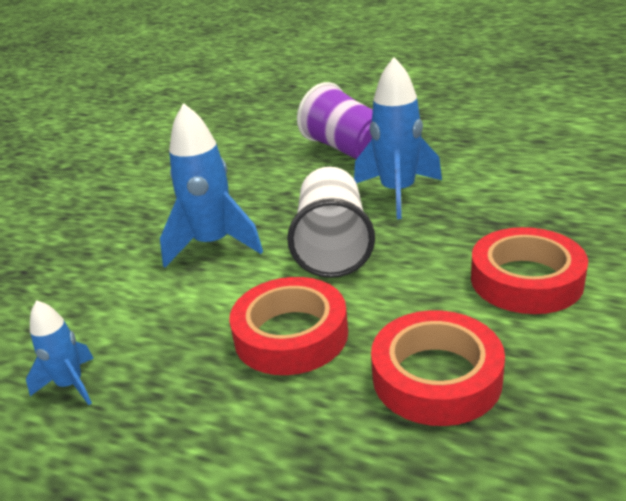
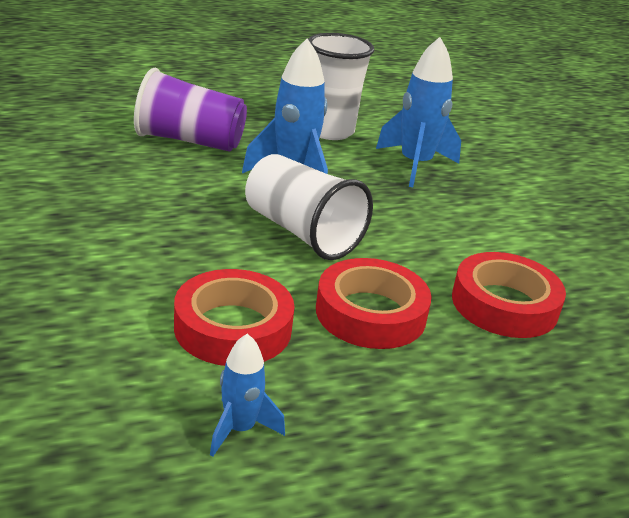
camera: 50 degrees left, 0 degrees up
blue rocket [160,103,263,267] -> blue rocket moved to [376,37,461,187]
red tape [471,227,588,314] -> red tape moved to [174,269,295,366]
none -> white cup [308,33,374,140]

